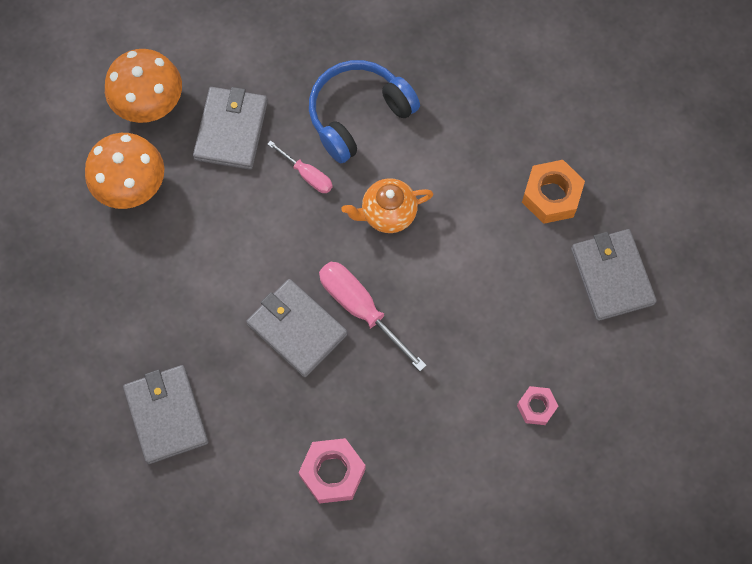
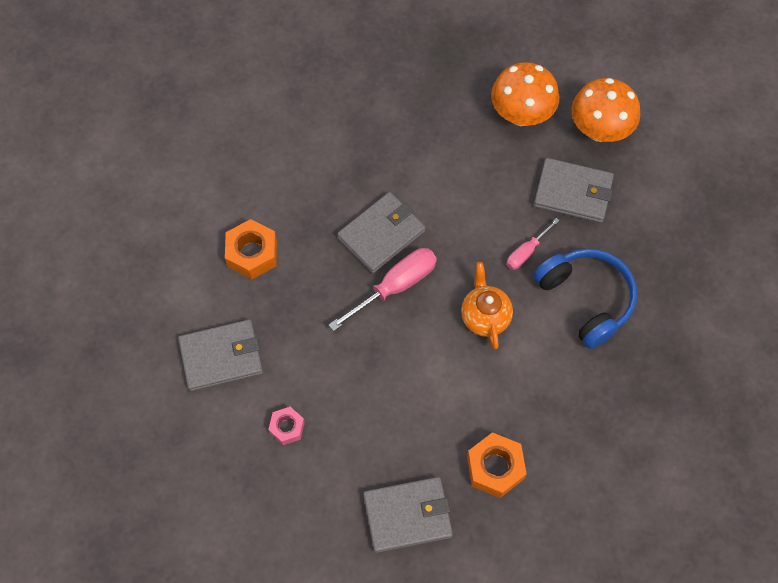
camera: 95 degrees right, 5 degrees down
grey wallet [123,365,209,464] -> grey wallet moved to [178,319,263,391]
pink nut [298,438,366,504] -> orange nut [225,219,277,279]

